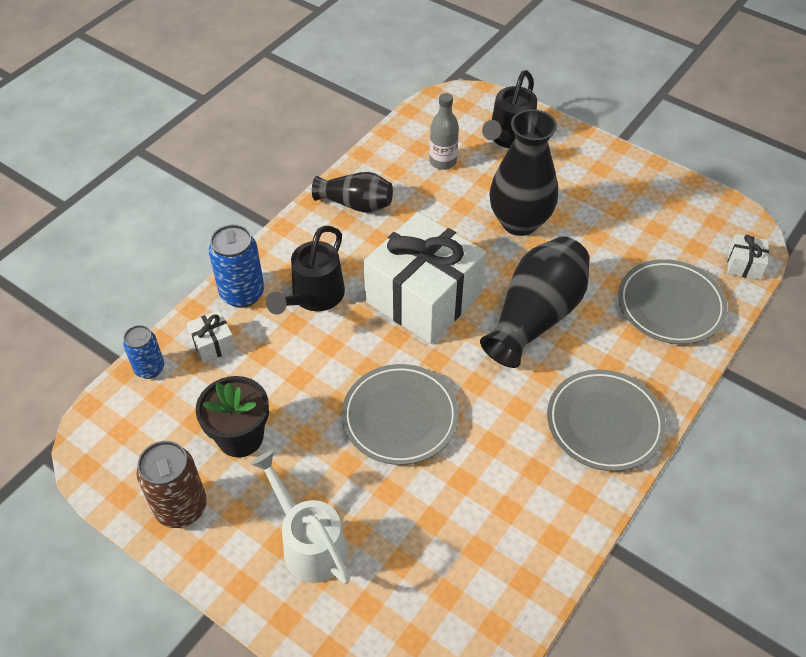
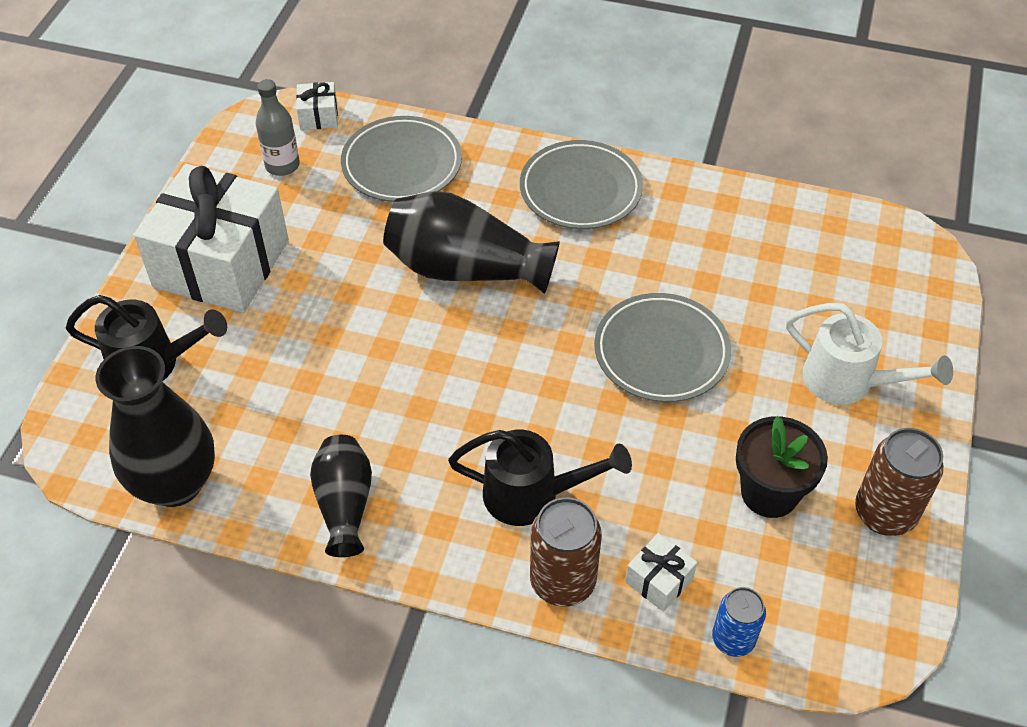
camera: 110 degrees left, 0 degrees up
blue can [209,224,264,308] -> brown can [530,497,602,607]
white watering can [251,450,350,584] -> white watering can turned 90 degrees counterclockwise [786,303,953,404]
white gift [363,212,486,344] -> white gift moved to [134,164,289,313]
grey bottle [430,93,459,170] -> grey bottle moved to [256,79,300,176]
black vase [489,109,558,236] -> black vase moved to [96,346,215,507]

